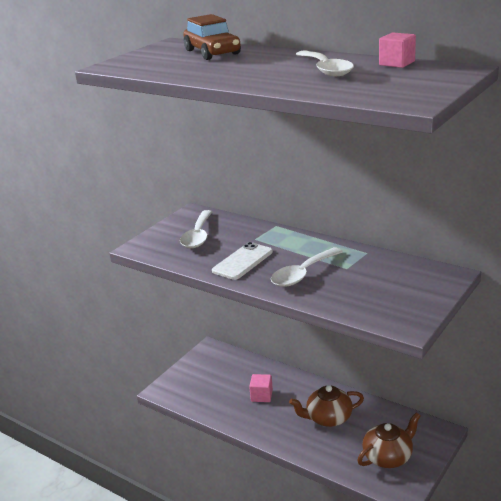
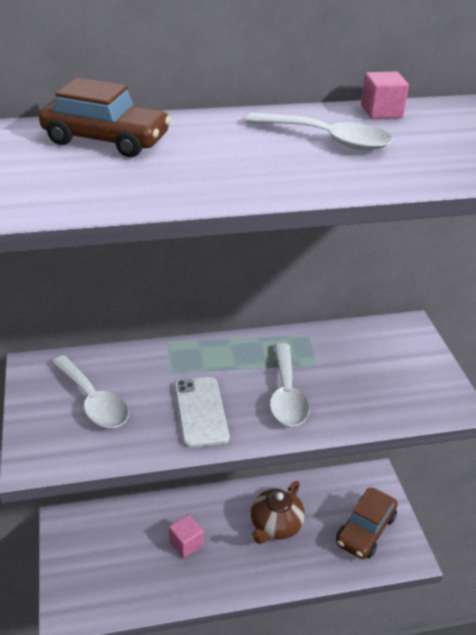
camera: 50 degrees left, 10 degrees up
brown teapot [357,412,420,468] -> brown car [336,487,398,559]

